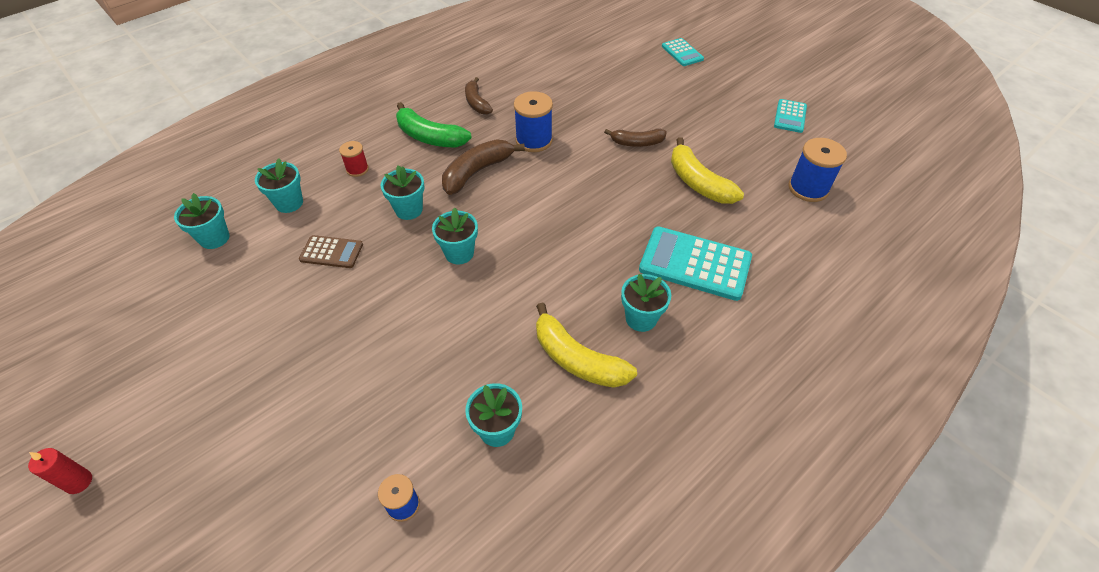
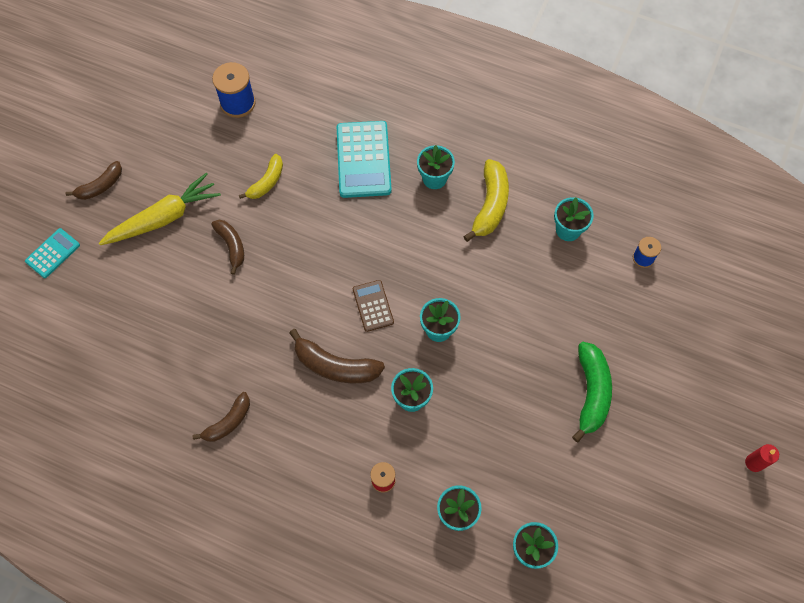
camera: 115 degrees left, 15 degrees up
brown calculator [299,235,363,268] -> brown calculator moved to [353,280,394,332]
green banana [396,102,472,148] -> green banana moved to [572,342,612,442]
blue spool [514,91,553,152] -> none
yellow banana [671,137,744,204] -> yellow banana [239,154,283,199], size x0.65
turquoise calculator [774,99,807,133] -> none
none -> brown banana [66,161,122,200]
none -> yellow carrot [99,173,221,245]

